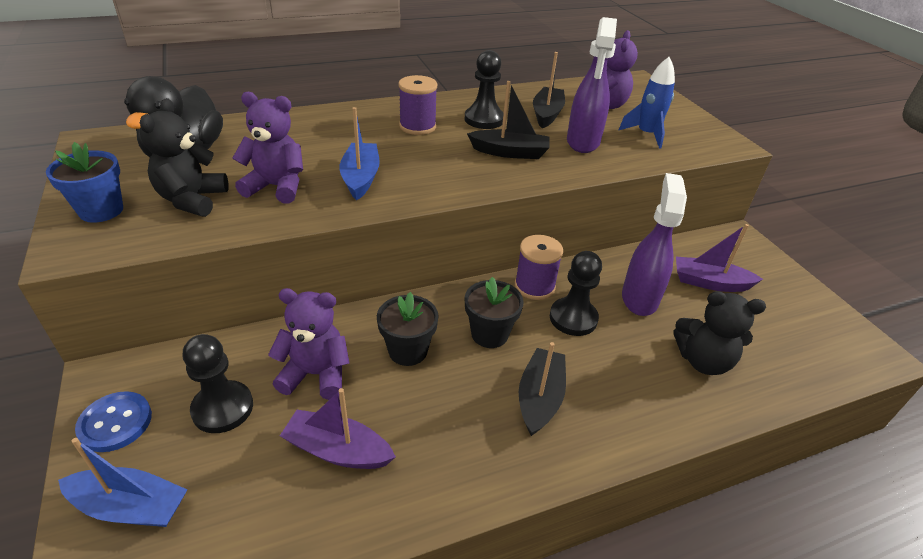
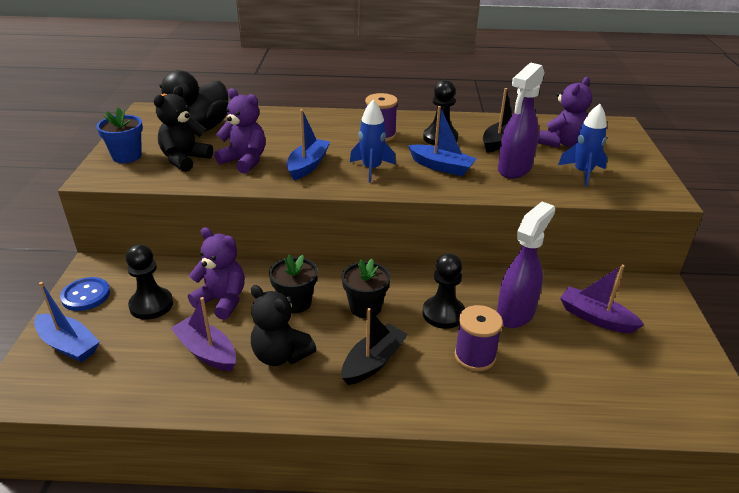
camera: 25 degrees right, 5 degrees down
black boat [467,81,550,159] -> blue boat [408,106,477,176]
purple spool [515,235,563,300] -> purple spool moved to [455,305,503,371]
black teddy bear [673,291,766,375] -> black teddy bear moved to [251,285,316,366]
none -> blue rocket [350,100,396,183]

